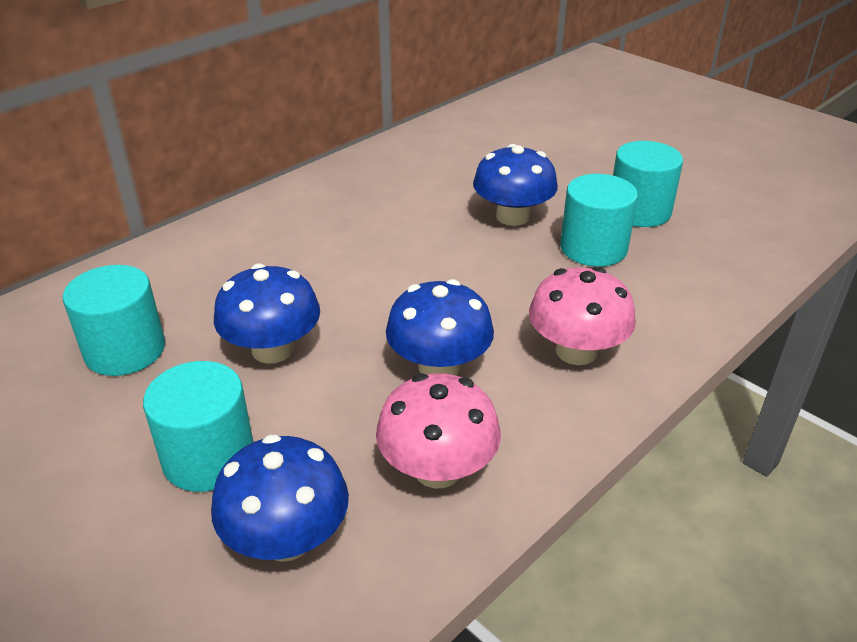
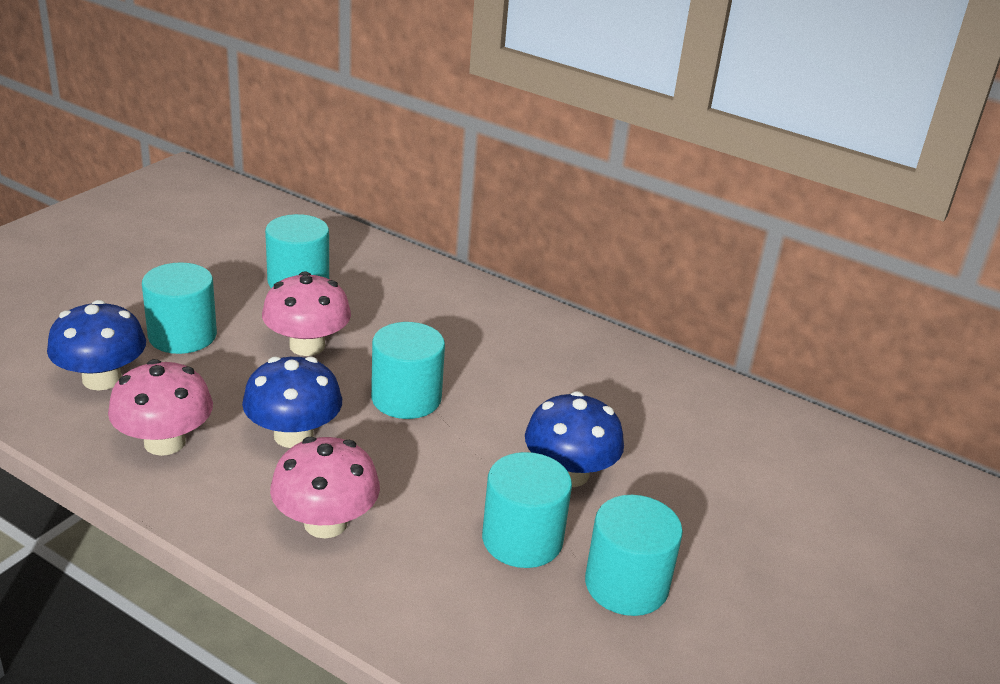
camera: 75 degrees right, 5 degrees down
blue mushroom [214,263,320,364] -> pink mushroom [262,271,351,356]
none -> turquoise cylinder [371,322,445,419]

